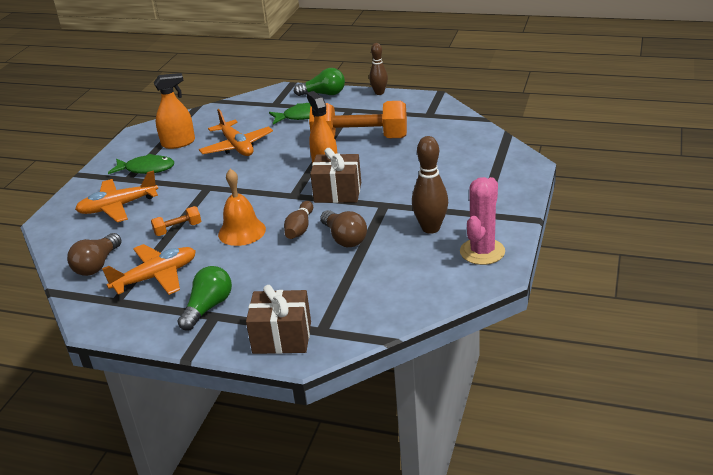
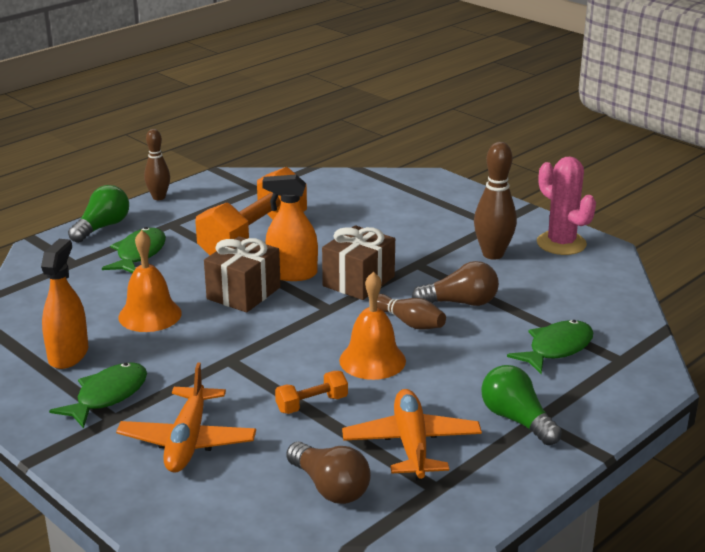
camera: 65 degrees left, 5 degrees down
orange dumbbell [151,206,201,236] -> orange dumbbell turned 60 degrees clockwise [275,371,348,414]
orange plane [199,109,273,156] -> orange bell [118,230,182,332]
brown gift [246,285,311,354] -> brown gift moved to [204,236,281,313]
none -> green fish [507,320,594,374]

